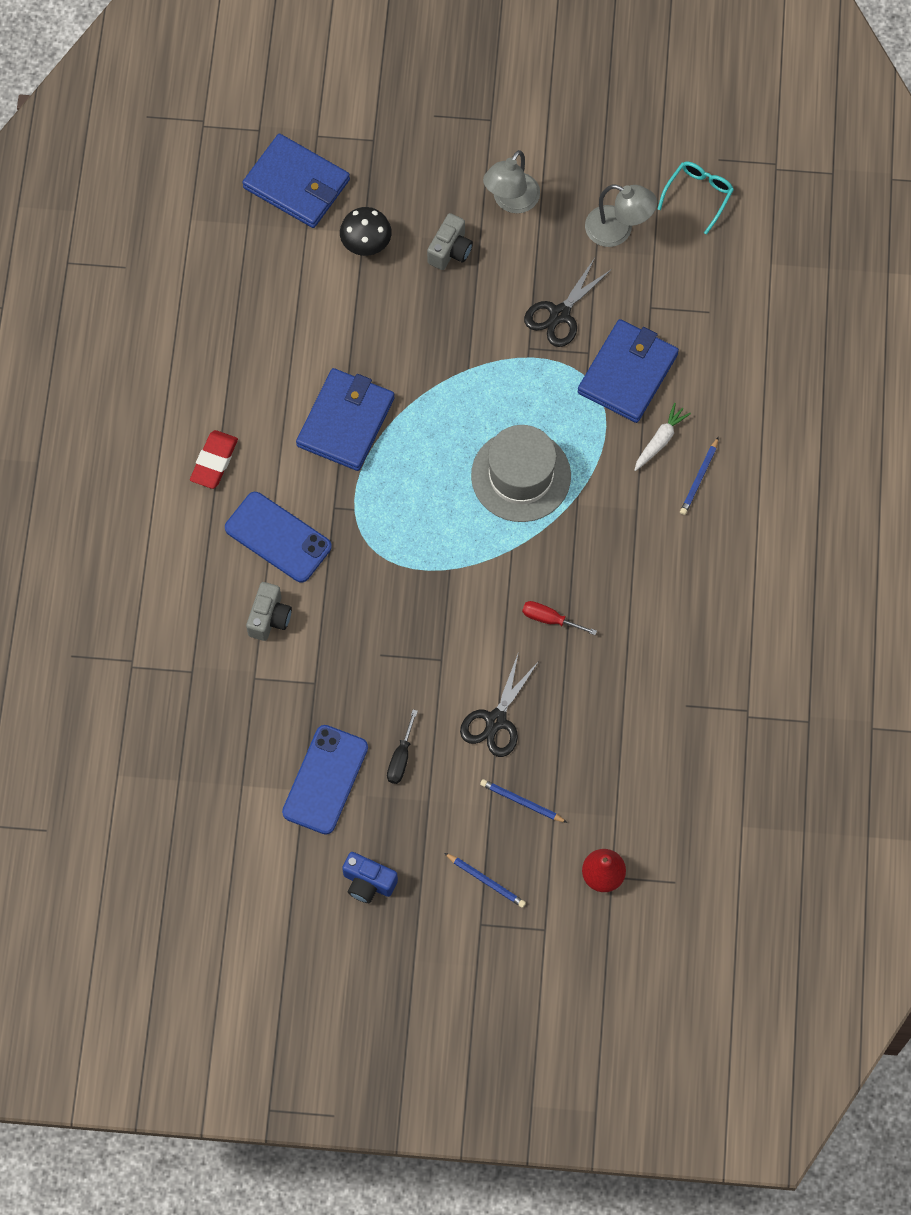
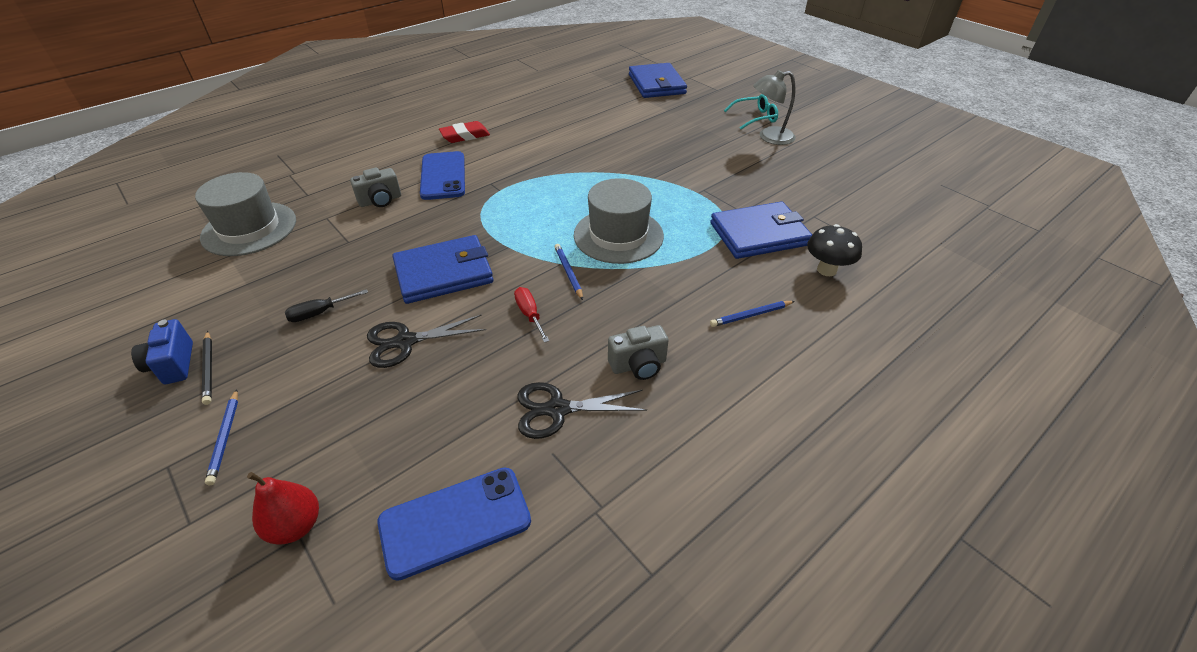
camera: 45 degrees right, 25 degrees down
blue phone [282,725,368,834] -> blue phone moved to [377,467,531,581]
blue wallet [296,368,395,471] -> blue wallet moved to [393,235,494,304]
black mushroom [340,207,392,256] -> black mushroom moved to [807,224,862,276]
grey camera [427,213,473,270] -> grey camera moved to [608,325,669,380]
blue pencil [480,779,568,823] -> blue pencil moved to [555,244,583,300]
black scissors [524,258,612,347] -> black scissors moved to [517,382,647,439]
grey lamp [585,184,657,247] -> none
white carrot [634,403,691,471] -> none
turquoise glasses [658,162,734,234] -> turquoise glasses moved to [724,94,778,129]
none -> grey hat [195,172,296,256]
none -> black pencil [202,331,212,405]

